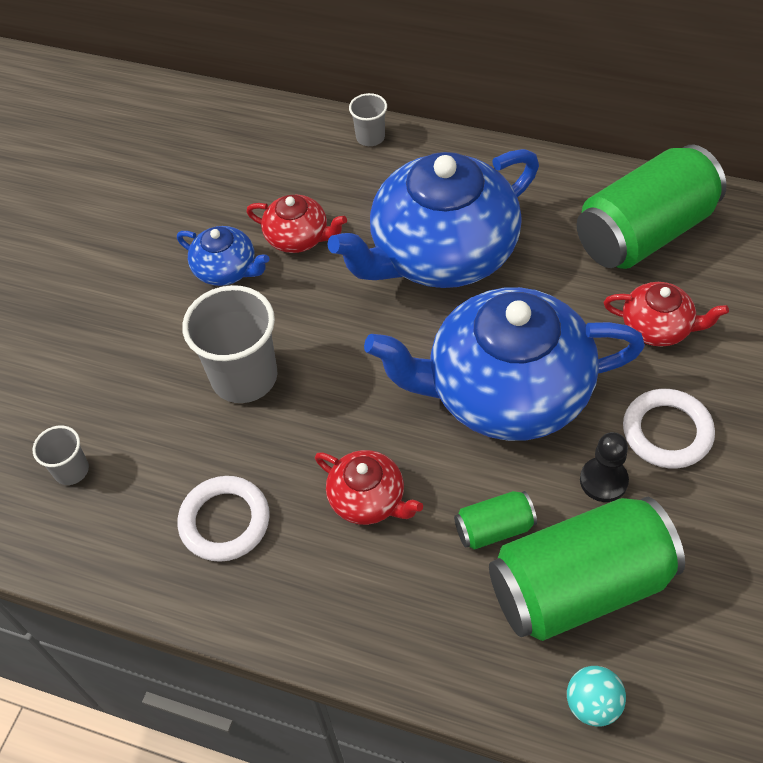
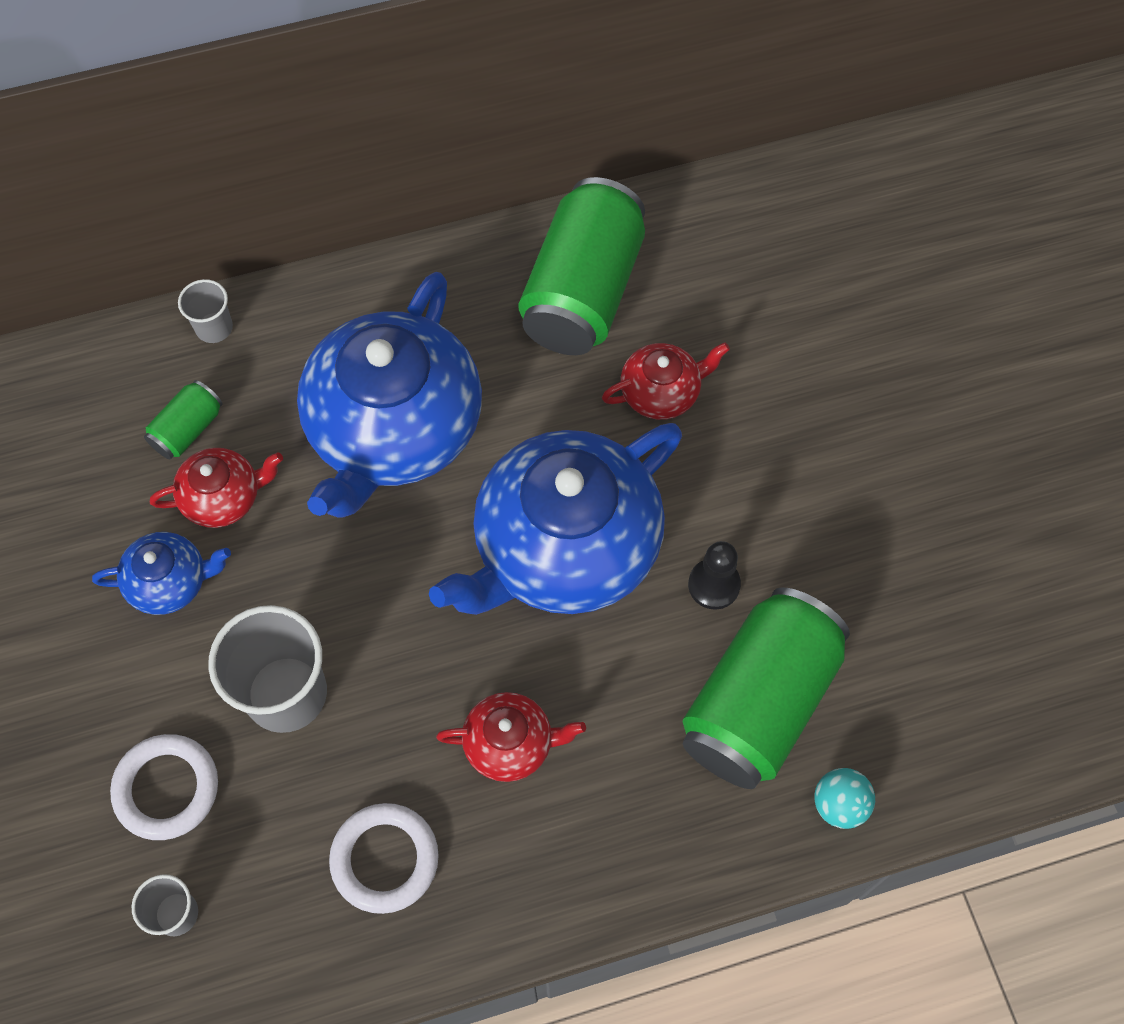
camera: 40 degrees left, 10 degrees up
green can [454,491,537,550] -> green can moved to [144,380,223,460]
white ring [623,389,715,468] -> white ring moved to [110,734,218,840]

